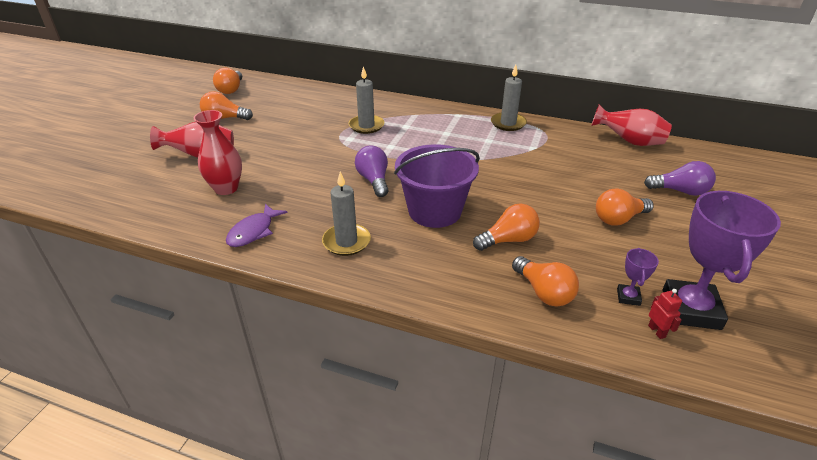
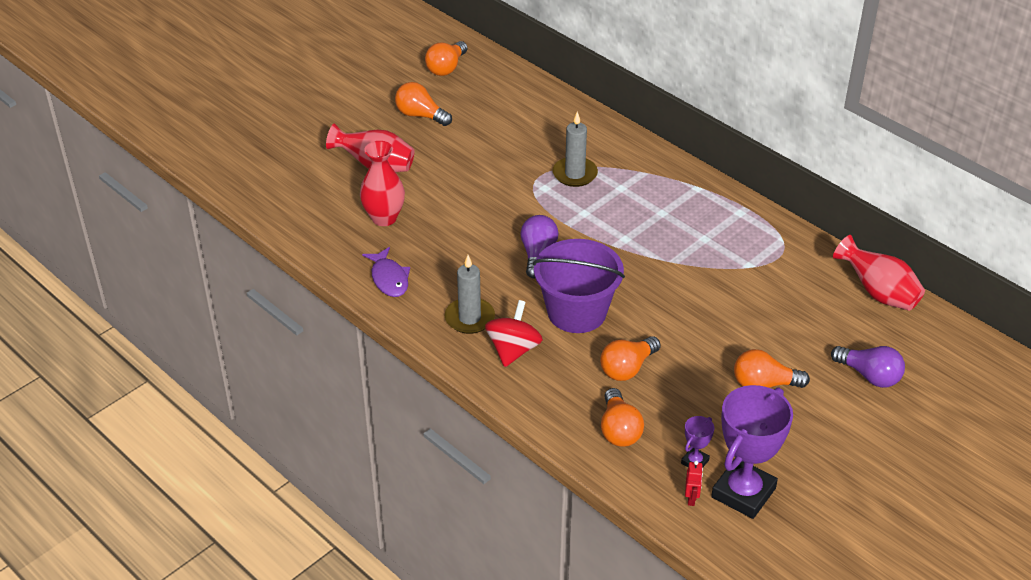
camera: 25 degrees right, 5 degrees up
purple fish [226,204,287,247] -> purple fish turned 75 degrees counterclockwise [362,247,410,297]
orange light bulb [473,204,540,251] -> orange light bulb turned 135 degrees clockwise [600,336,661,381]
grey candle [491,65,527,131] -> none
none -> red spinning top [485,300,543,367]

